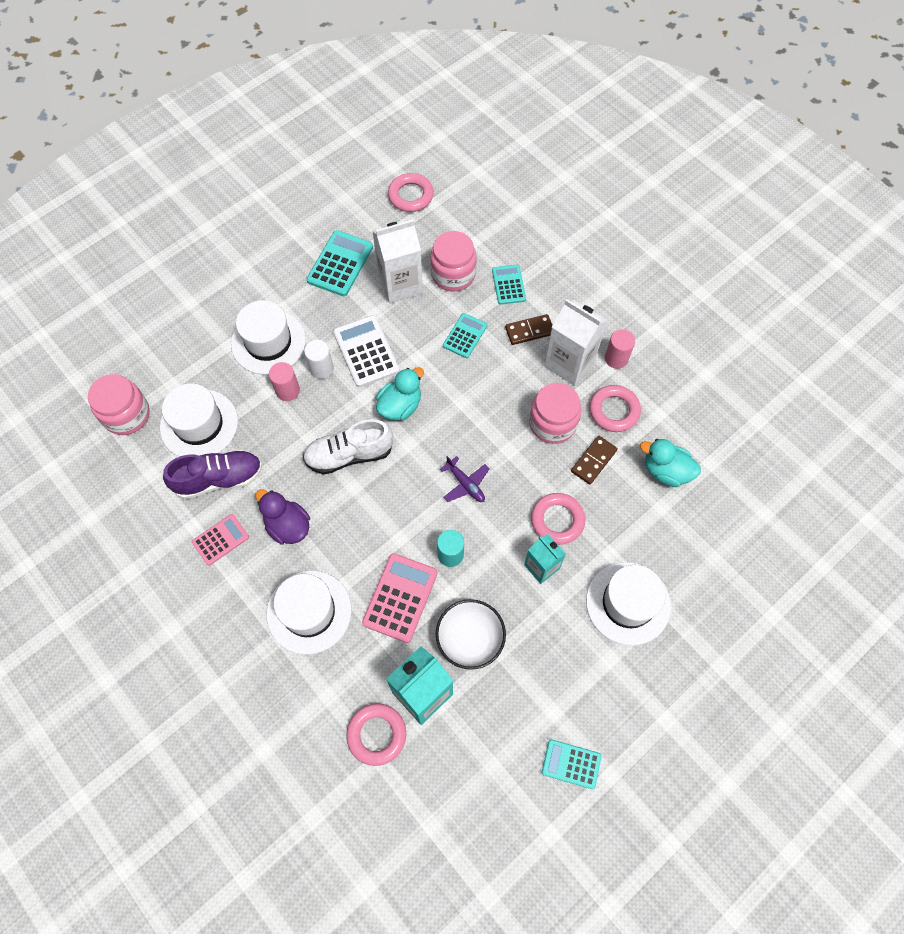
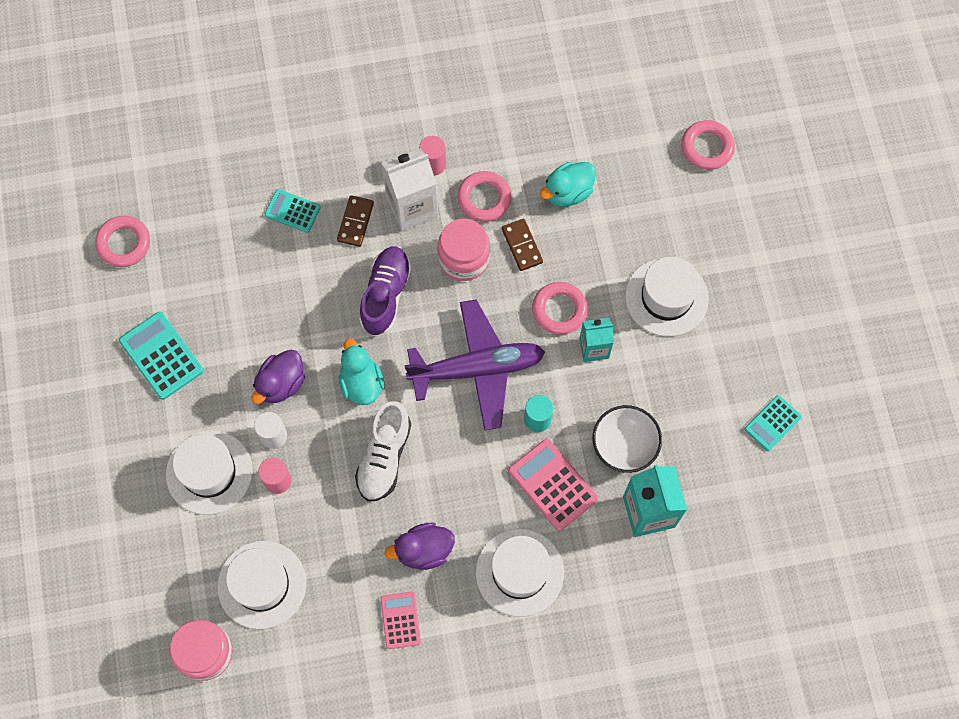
camera: 60 degrees left, 5 degrees up
purple shoe [163,450,262,499] -> purple shoe moved to [359,246,412,336]
white calculator [333,315,400,387] -> purple duck [251,350,305,404]
pink ring [346,703,406,766] -> pink ring moved to [681,120,735,170]
white carton [372,219,423,304] -> none
pink jar [430,231,477,291] -> none
purple plane [440,456,490,502] -> purple plane [405,299,545,431], size x2.32
turquoise calculator [443,313,487,358] -> none

